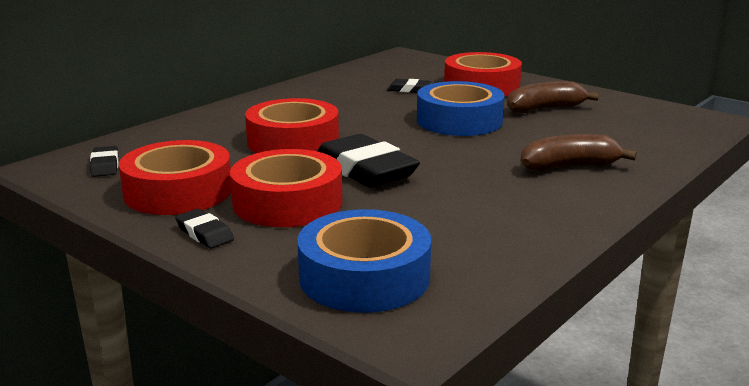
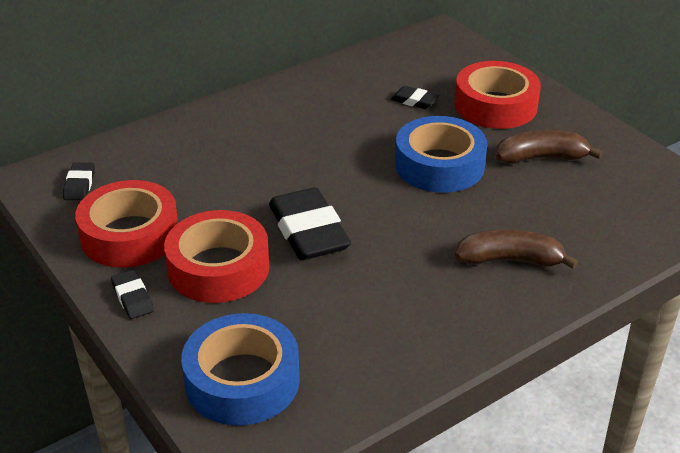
camera: 15 degrees right, 15 degrees up
red tape [245,98,339,153] -> none

